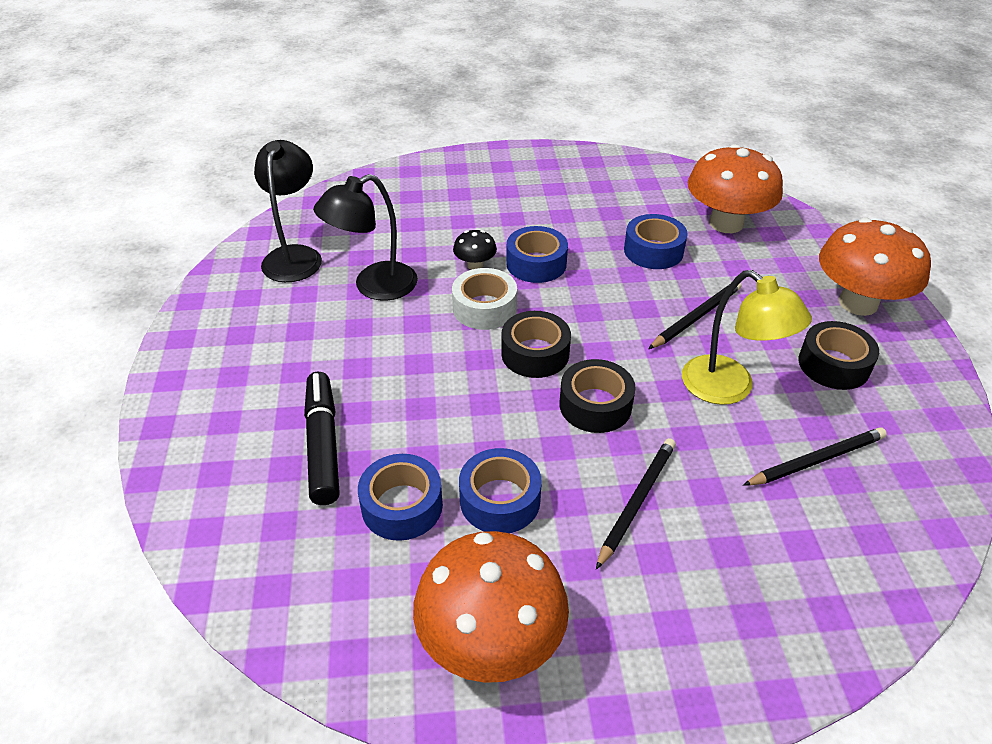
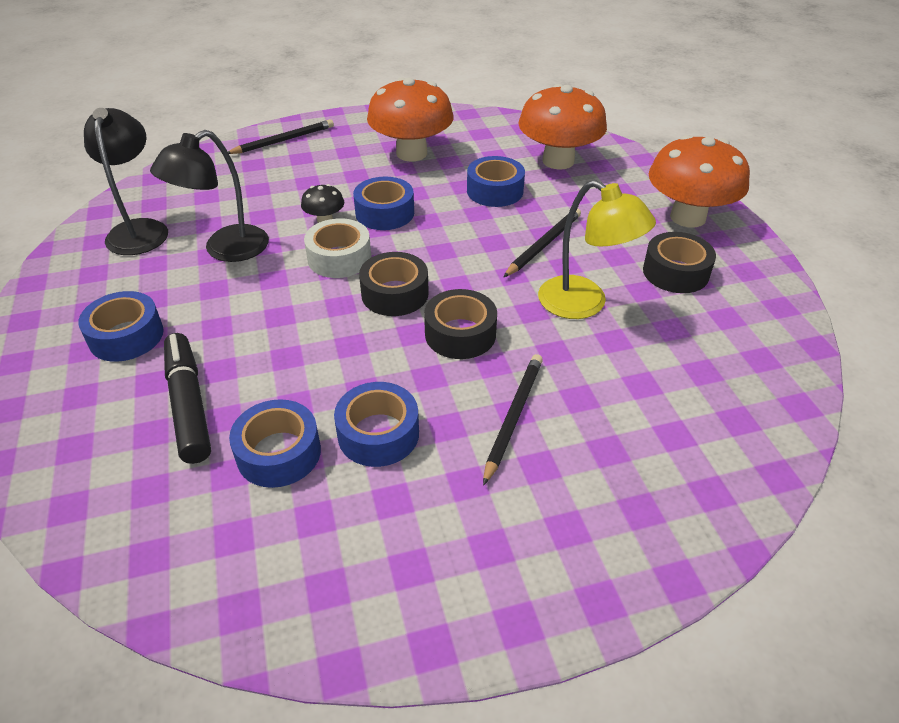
camera: 10 degrees left, 0 degrees up
orange mushroom [413,531,569,683] -> orange mushroom moved to [367,77,453,162]
black pencil [743,427,887,486] -> black pencil moved to [228,119,334,154]
none -> blue tape [78,291,164,362]

